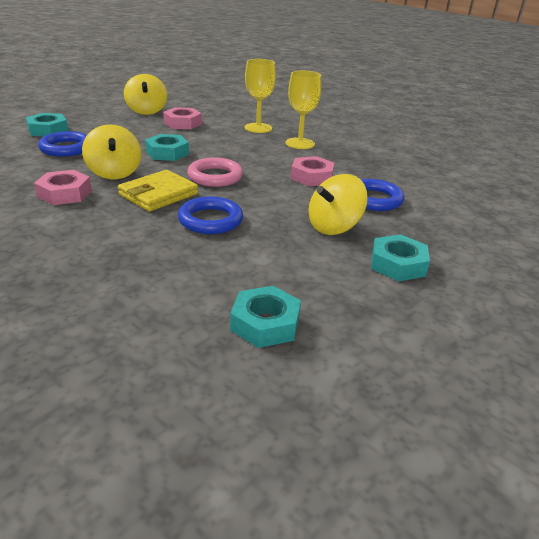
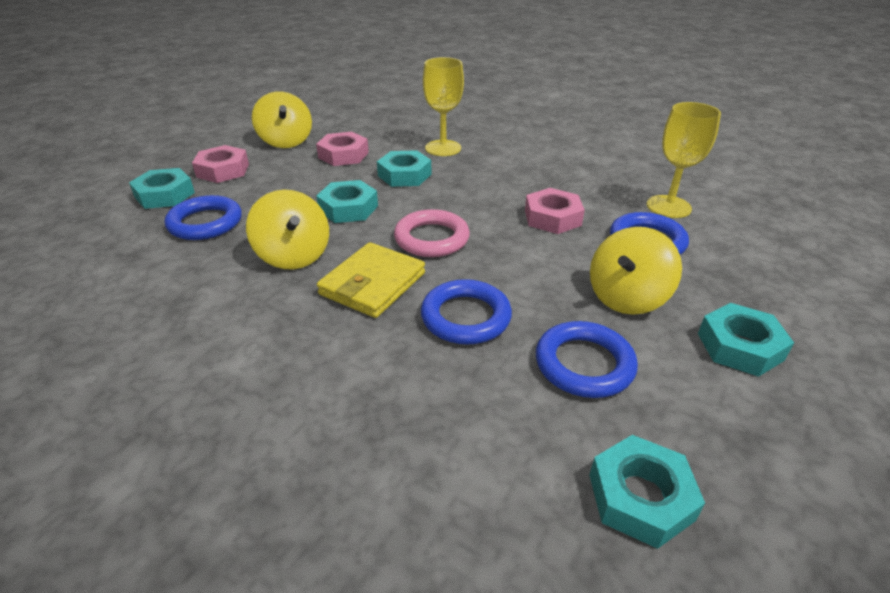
camera: 10 degrees left, 5 degrees up
pink nut [34,170,92,205] -> pink nut moved to [192,145,249,183]
yellow goblet [286,71,321,149] -> yellow goblet moved to [646,102,721,218]
none -> turquoise nut [377,150,431,187]
none -> blue ring [536,321,638,398]

